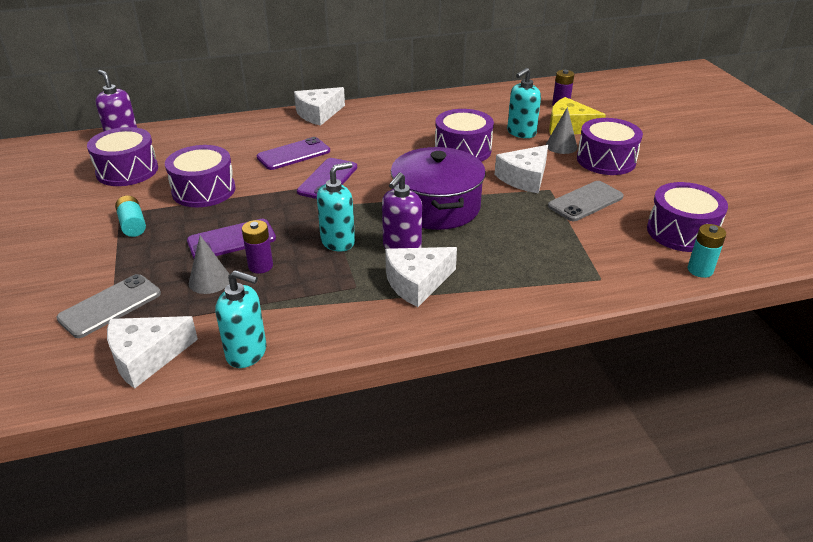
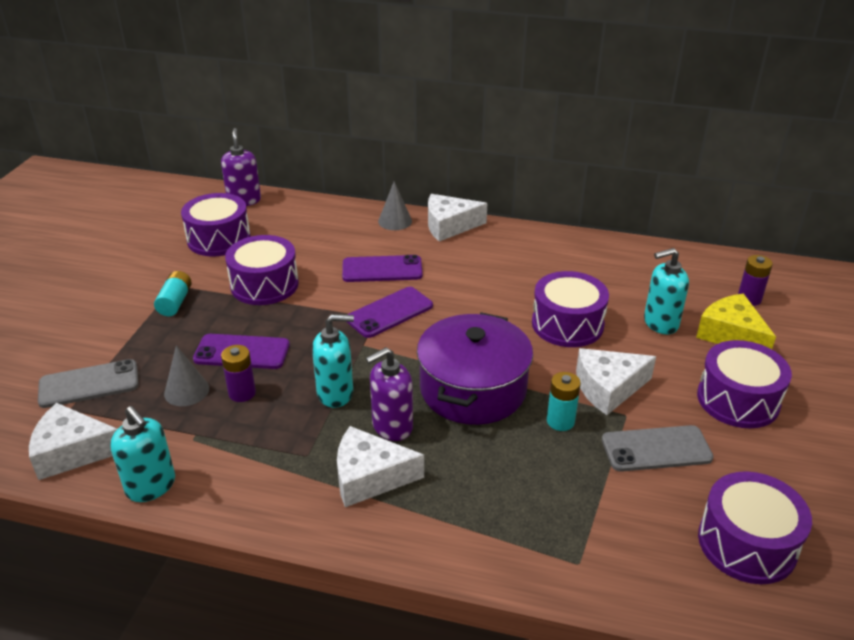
camera: 30 degrees right, 0 degrees up
grey cone [546,107,577,154] -> grey cone moved to [378,181,412,230]
turquoise battery [688,224,726,278] -> turquoise battery moved to [547,372,581,431]

